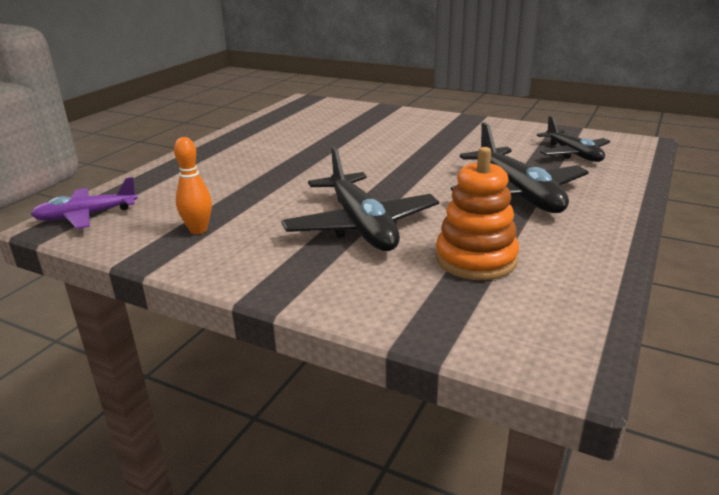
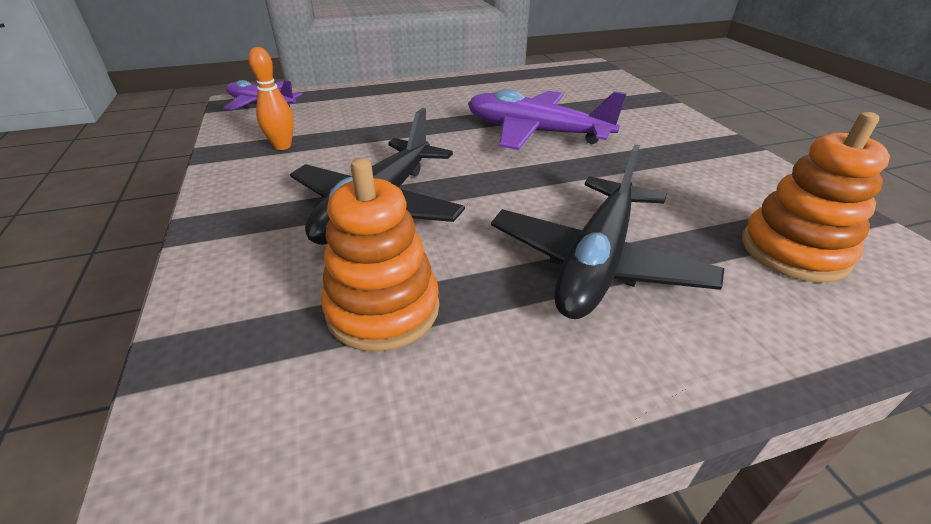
camera: 45 degrees right, 10 degrees up
black plane [537,116,610,162] -> orange stacking toy [742,112,890,283]
none -> purple plane [468,90,627,150]

